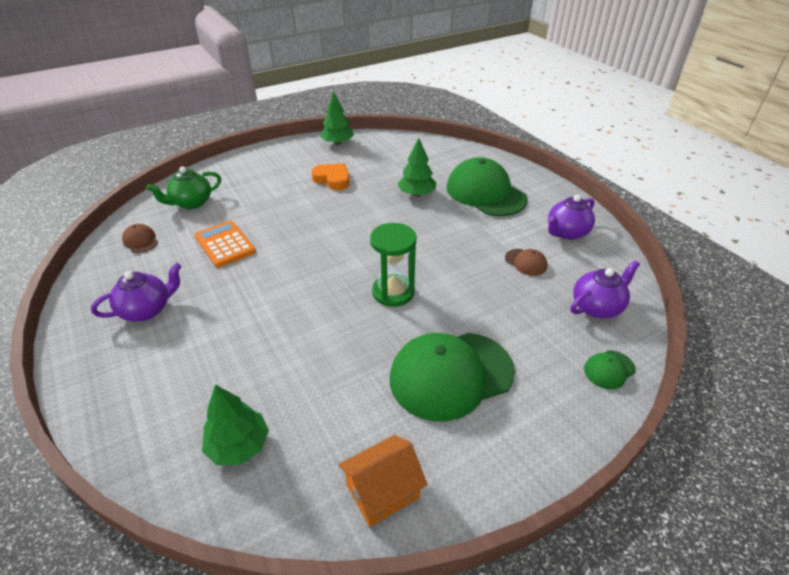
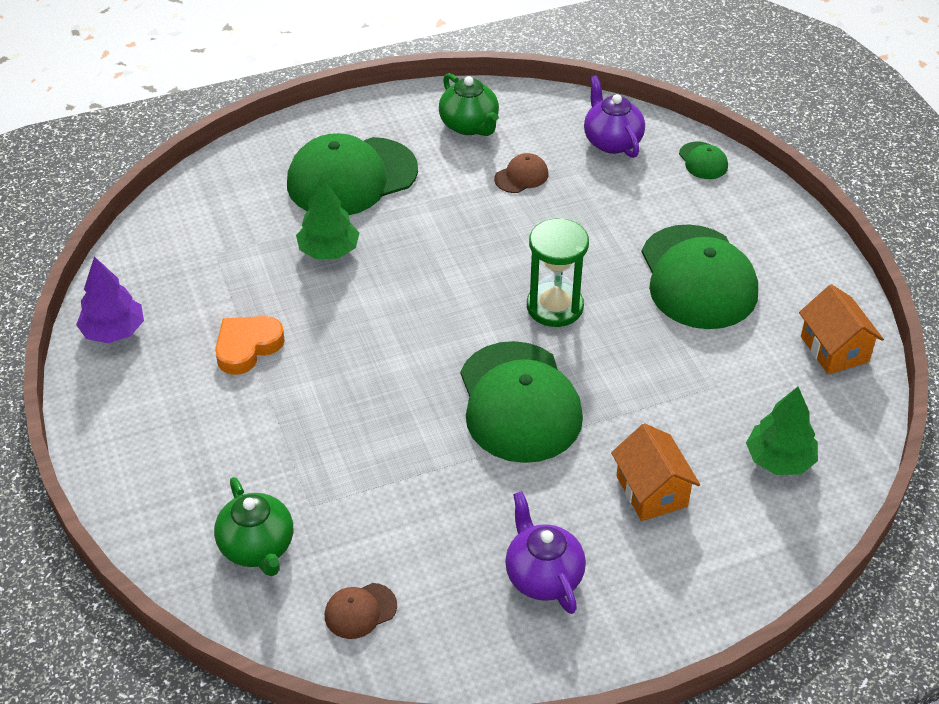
camera: 80 degrees left, 5 degrees up
orange calculator [195,221,256,268] -> none
green tree [320,91,354,145] -> purple tree [76,256,144,343]
purple teapot [548,195,595,240] -> green teapot [439,73,499,136]
none -> green cap [460,341,583,463]
none -> orange house [611,423,700,521]

